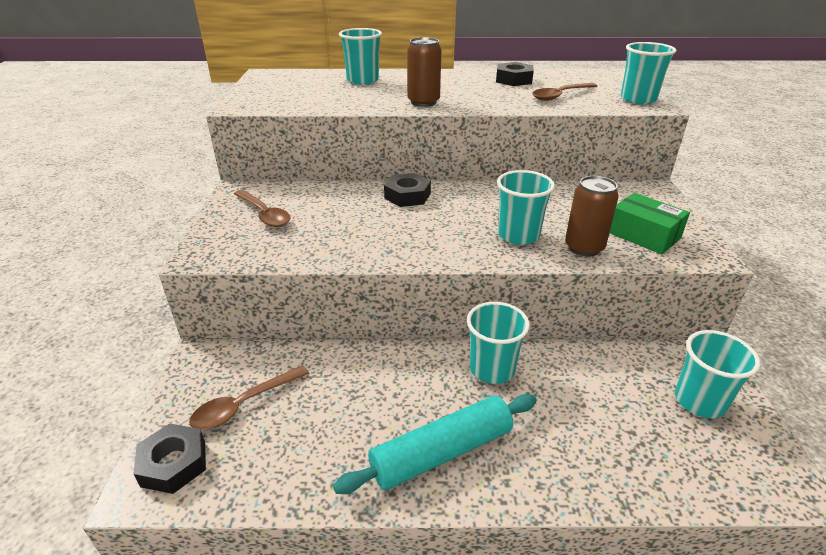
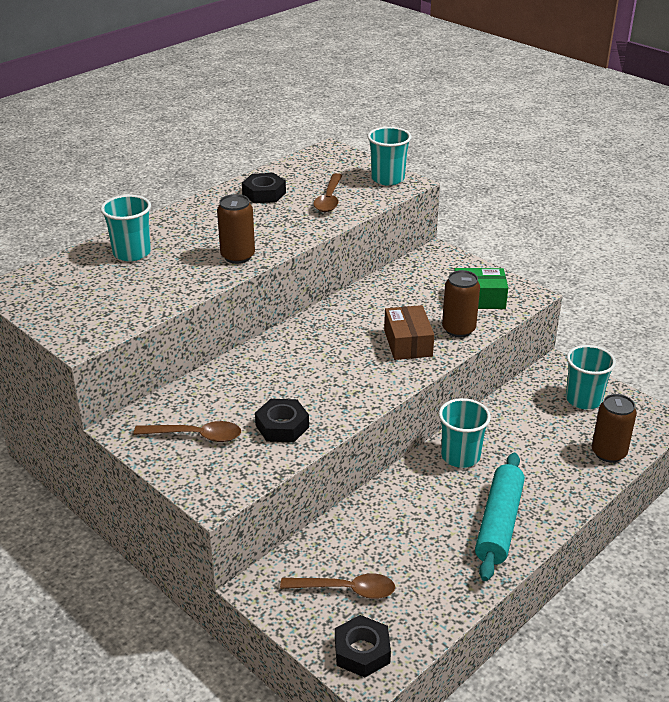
camera: 45 degrees left, 0 degrees up
brown spoon [189,365,309,430] -> brown spoon turned 90 degrees counterclockwise [280,573,395,599]
black nut [384,173,431,207] -> black nut moved to [255,399,309,442]
turquoise cup [497,170,555,245] -> brown box [384,305,434,360]
none -> brown can [592,394,637,463]

